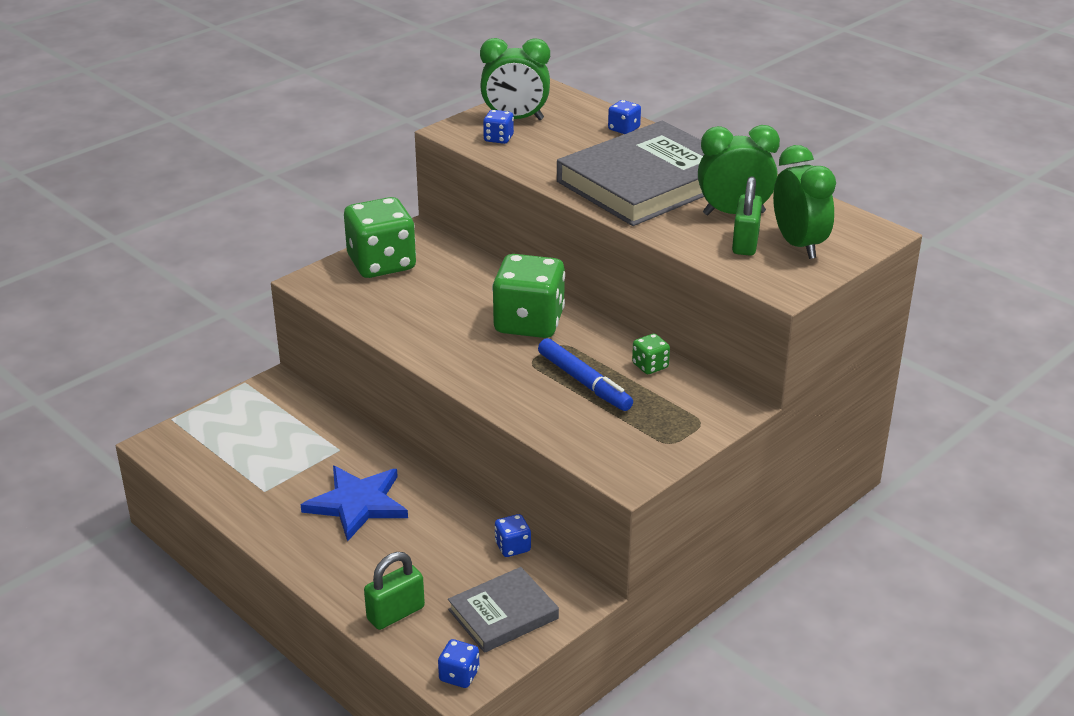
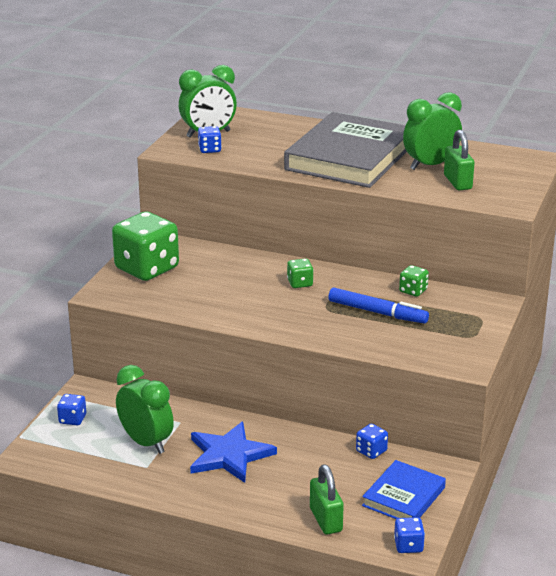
camera: 25 degrees left, 5 degrees down
green padlock [364,552,425,630] -> green padlock turned 45 degrees counterclockwise [310,464,344,534]
grey book [448,567,559,653] -> blue book [362,460,446,519]
green dice [492,254,565,338] -> green dice [287,258,314,288], size x0.44
blue dice [608,100,641,134] -> blue dice moved to [57,394,86,425]
green clock [773,145,836,259] -> green clock moved to [116,365,174,454]

